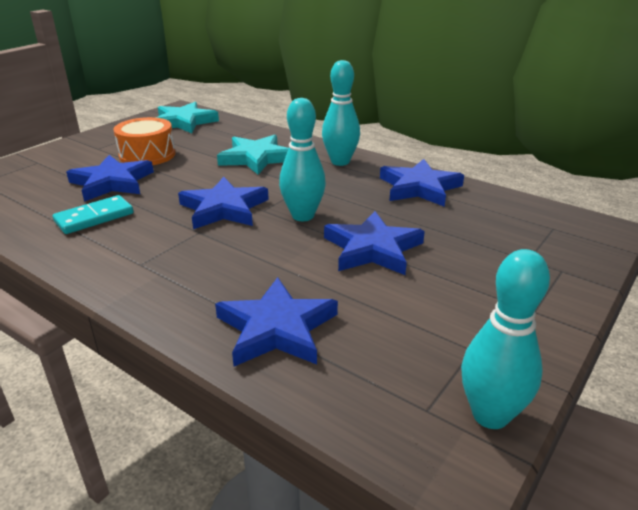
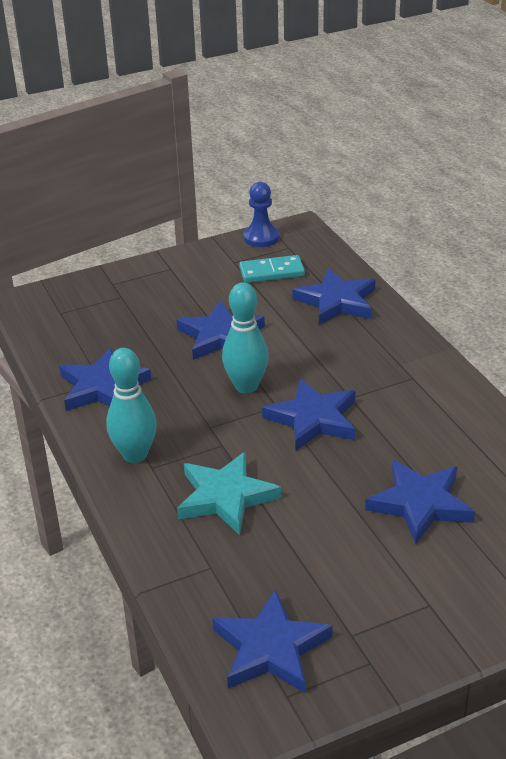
camera: 150 degrees left, 5 degrees up
turquoise domino [53,195,134,234] -> turquoise domino moved to [239,255,305,283]
orange drum [114,117,176,165] -> none
turquoise star [155,102,219,133] -> blue star [212,589,333,693]
turquoise bowling pin [461,249,550,429] -> blue pawn [243,182,279,247]

